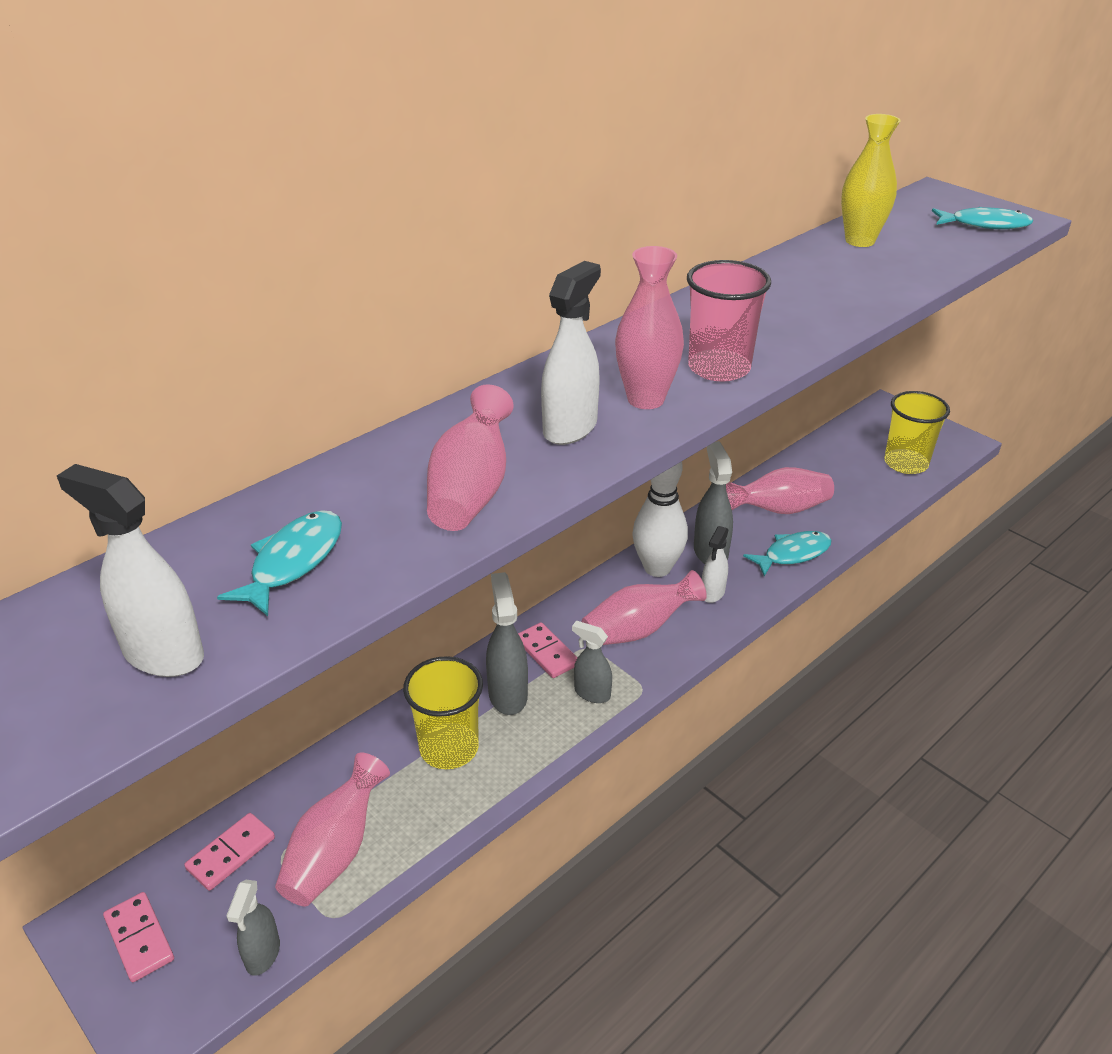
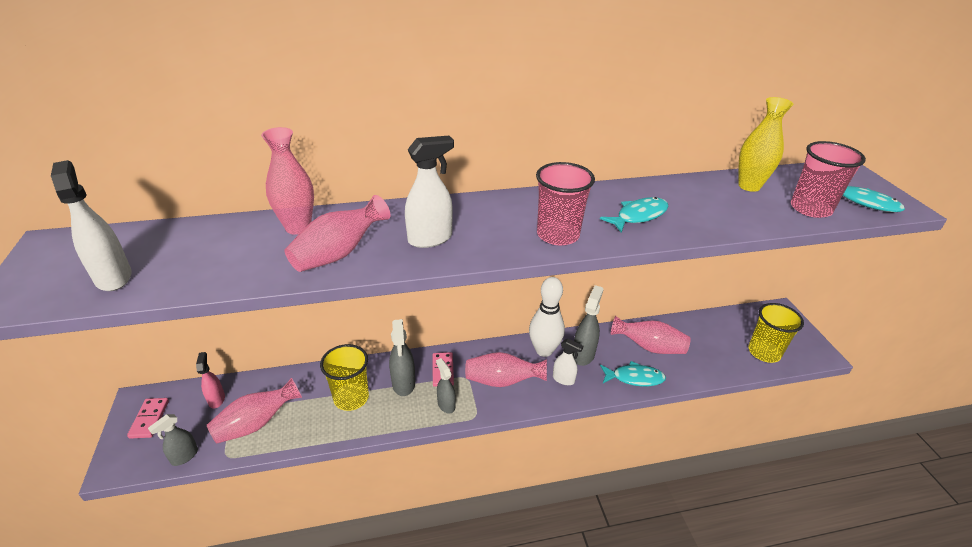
camera: 30 degrees right, 0 degrees up
pink domino [184,813,275,891] -> pink spray bottle [196,352,225,409]
turquoise fish [217,510,342,616] -> turquoise fish moved to [600,197,669,233]
grey spray bottle [486,572,528,715] -> grey spray bottle turned 150 degrees clockwise [389,319,415,396]
pink vase [615,246,684,409] -> pink vase moved to [261,127,314,235]
white spray bottle [702,526,728,603] -> white spray bottle turned 120 degrees counterclockwise [553,339,583,385]
none -> pink cup [791,141,866,218]

